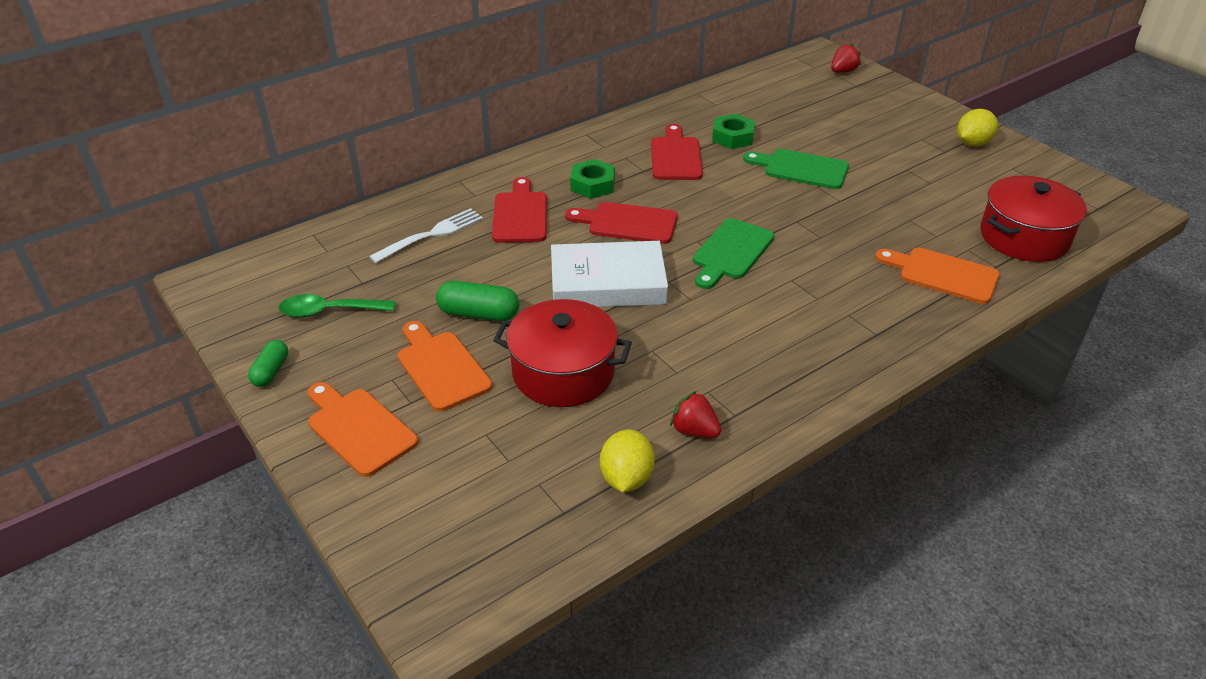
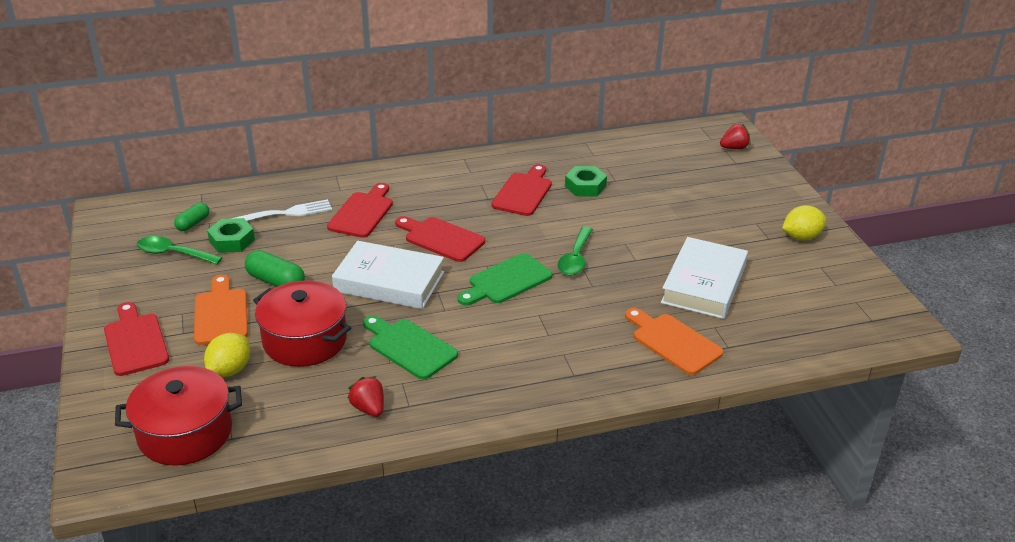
camera: 20 degrees right, 5 degrees down
green capsule [248,340,288,387] -> green capsule moved to [174,203,209,231]
orange cutting board [308,382,418,477] -> red cutting board [104,302,169,376]
green nut [570,159,615,199] -> green nut moved to [207,218,255,253]
yellow lemon [600,429,655,492] -> yellow lemon moved to [204,333,250,377]
green cutting board [743,149,849,189] -> green cutting board moved to [363,315,458,380]
red pot [981,175,1087,262] -> red pot moved to [115,366,242,466]
none -> green spoon [557,227,593,276]
none -> white book [661,237,748,319]

